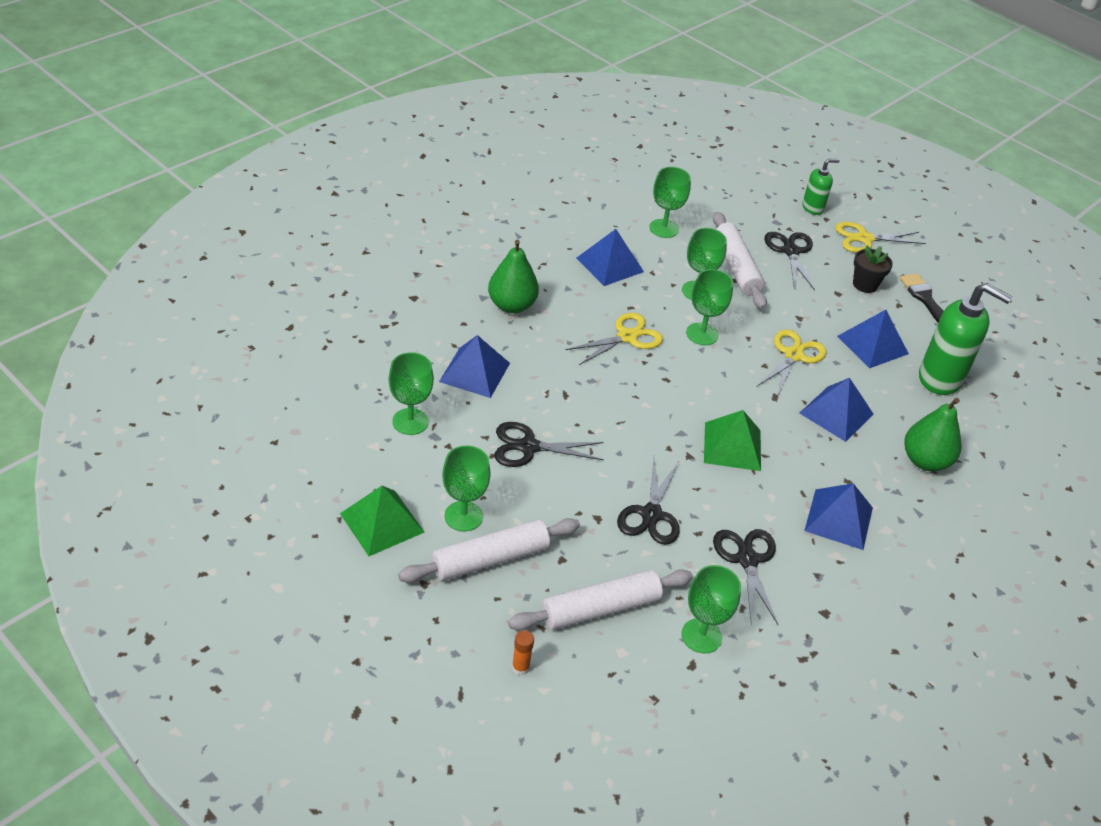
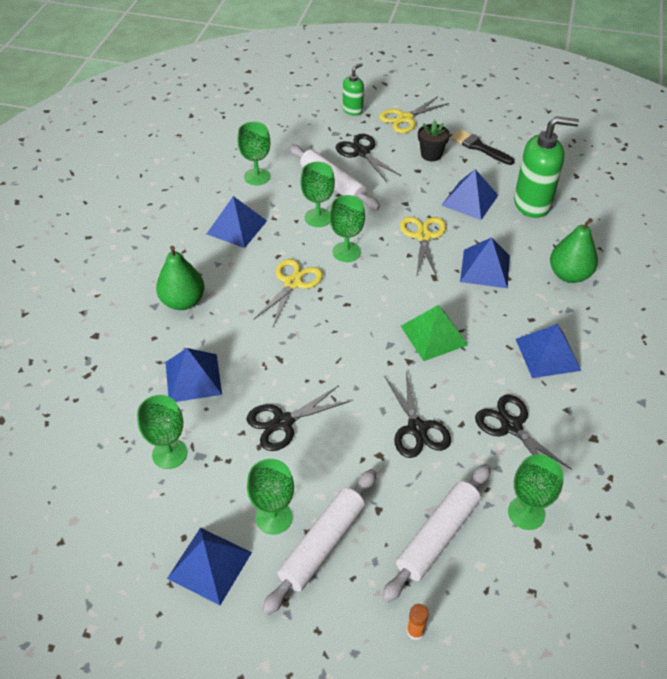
camera: 25 degrees left, 5 degrees up
green pyramid [340,486,425,556] -> blue pyramid [167,528,252,605]

